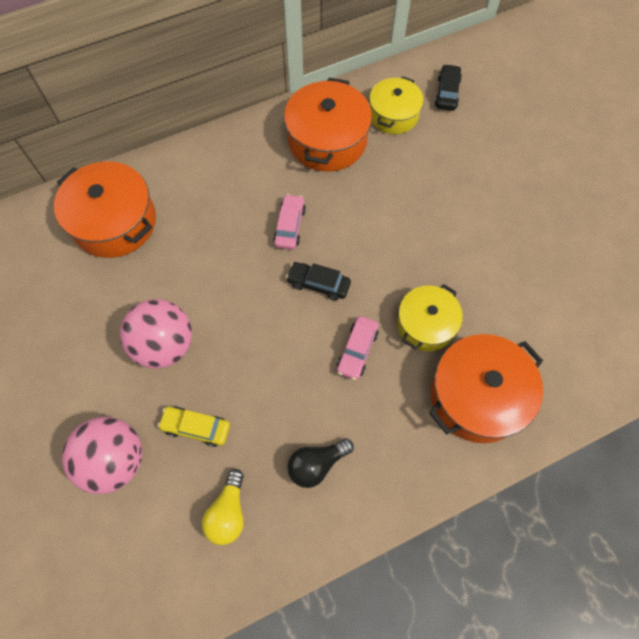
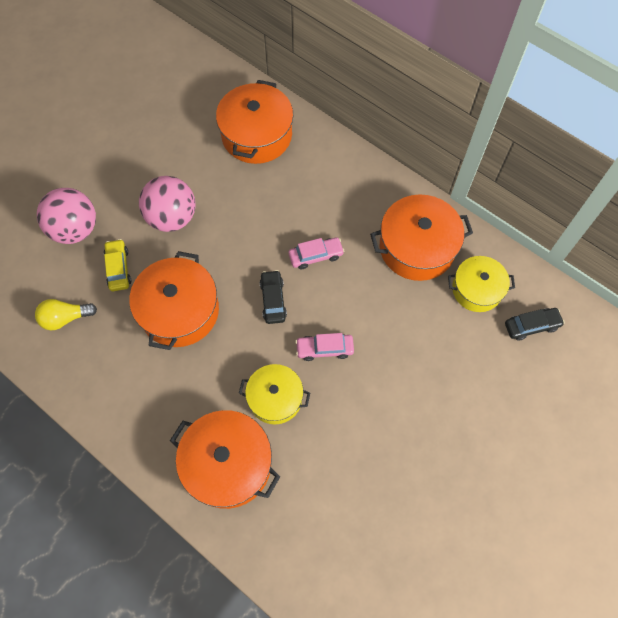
camera: 65 degrees right, 0 degrees up
black light bulb [287,438,354,488] -> none
pink car [337,316,379,380] -> pink car moved to [295,333,354,361]
none -> orange pot [129,251,219,350]

